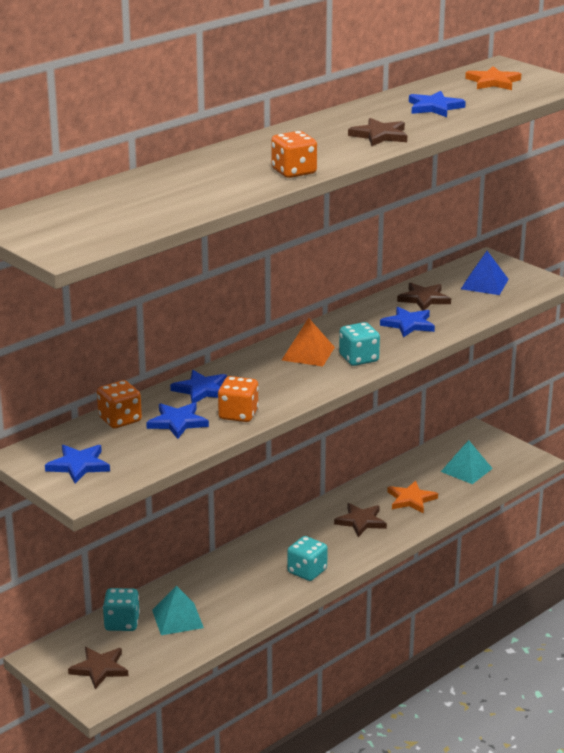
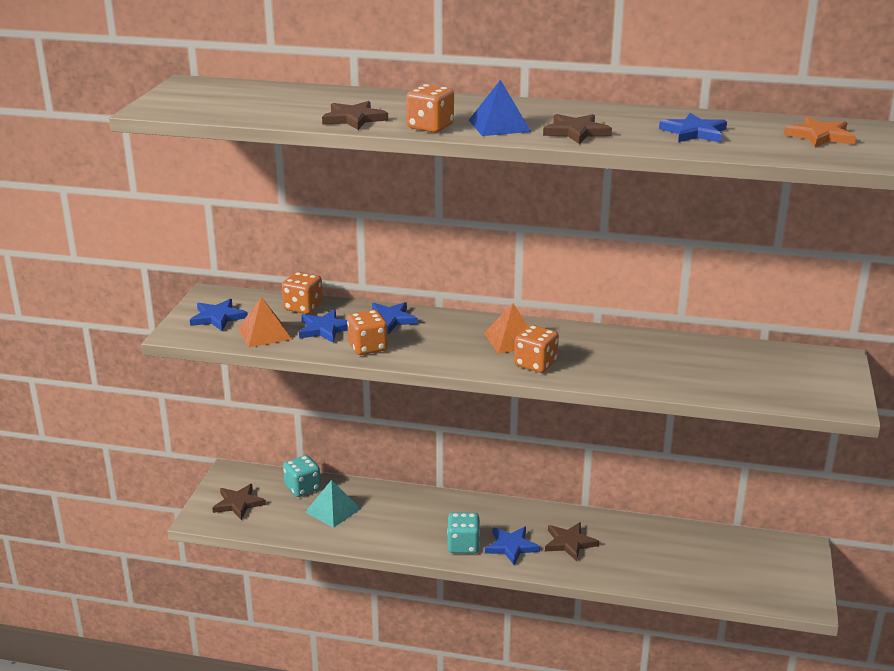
camera: 55 degrees right, 0 degrees up
turquoise dice [339,322,380,366] -> orange dice [514,325,559,373]
blue star [380,307,435,338] -> blue star moved to [485,527,540,565]
orange star [387,481,438,514] -> none
brown star [397,283,451,311] -> brown star moved to [322,101,388,130]
turquoise pyramid [441,440,493,484] -> none
blue pyramid [461,251,509,295] -> blue pyramid moved to [469,80,531,136]
none -> orange pyramid [238,297,292,348]

